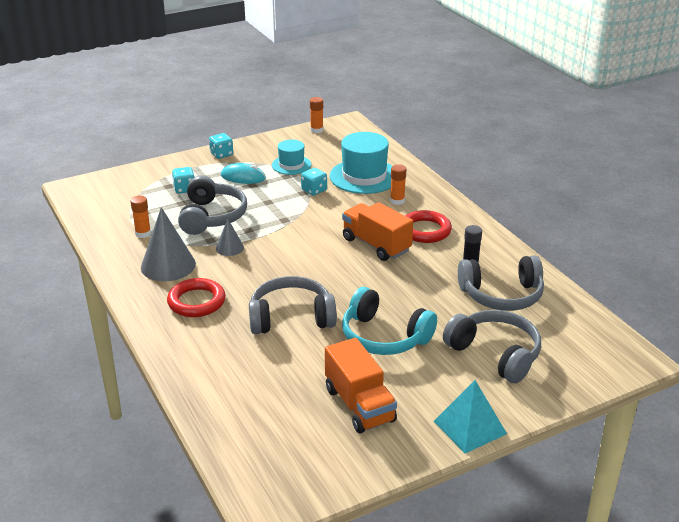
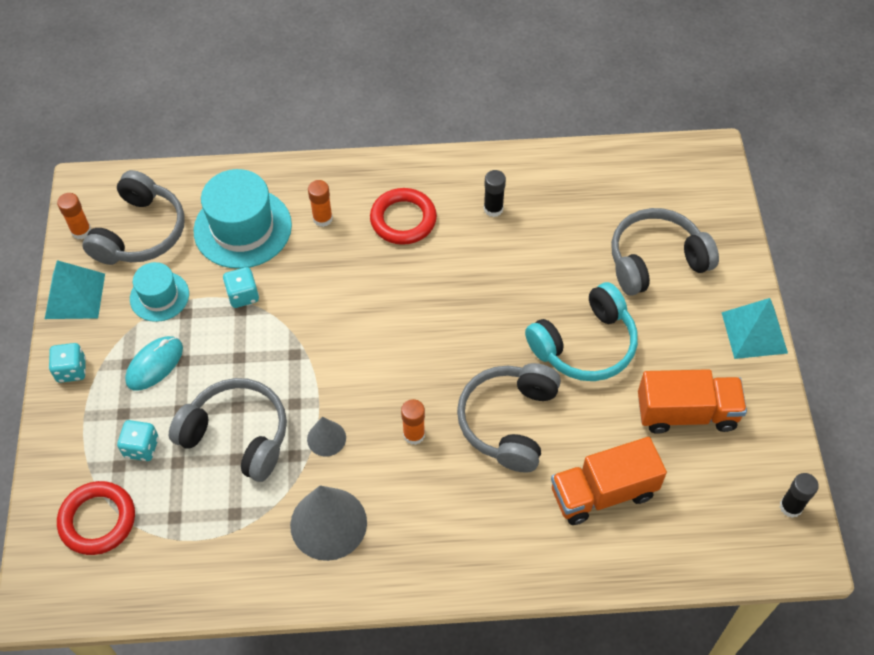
camera: 65 degrees left, 25 degrees up
orange glue stick [131,195,151,238] -> orange glue stick moved to [401,399,425,445]
red ring [167,278,226,317] -> red ring moved to [57,481,135,555]
orange truck [342,202,413,261] -> orange truck moved to [551,437,667,525]
grey headphones [458,255,544,311] -> grey headphones moved to [82,170,185,265]
none -> turquoise pyramid [45,260,105,319]
none -> black glue stick [780,473,819,518]

